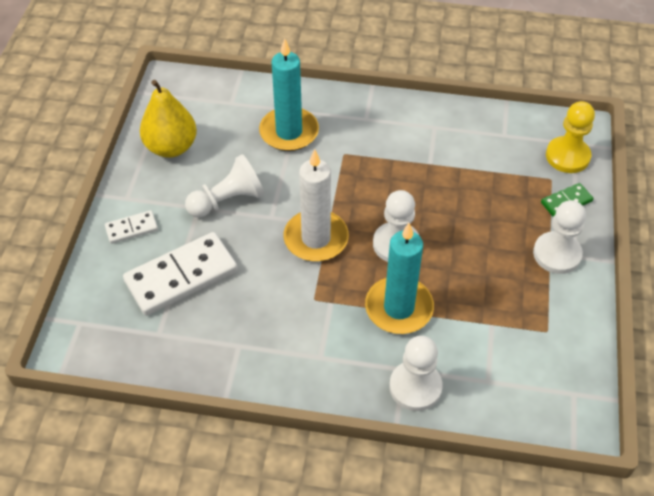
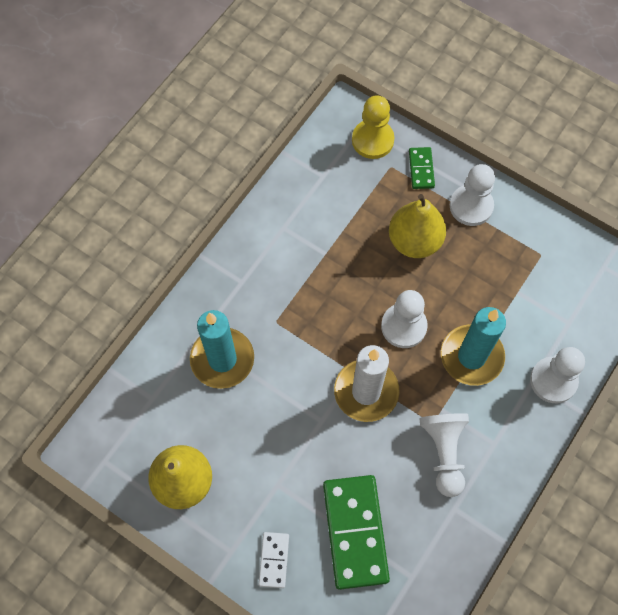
camera: 65 degrees left, 15 degrees up
white domino [123,232,238,316] -> green domino [323,475,390,590]
white pawn [185,154,264,218] -> white pawn moved to [419,413,469,497]
none -> yellow pear [389,194,446,258]

